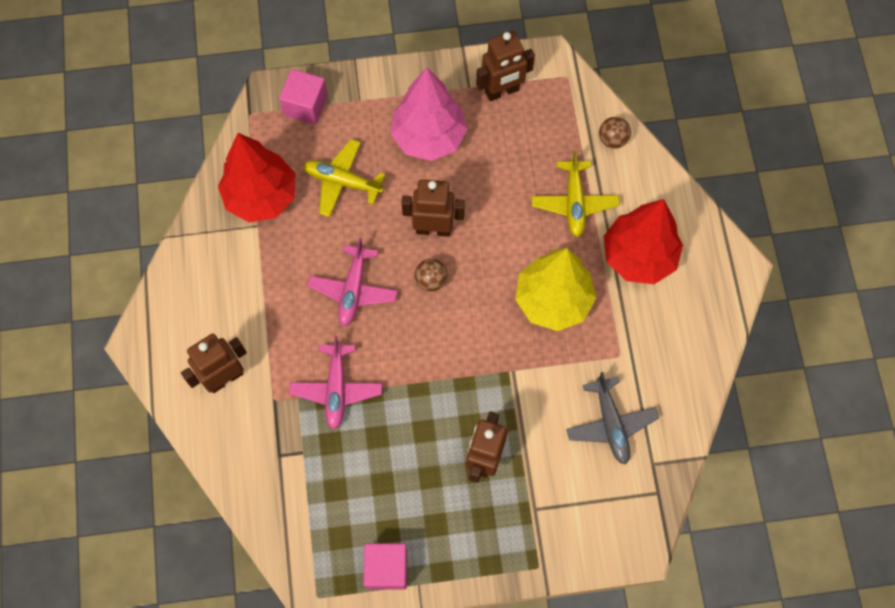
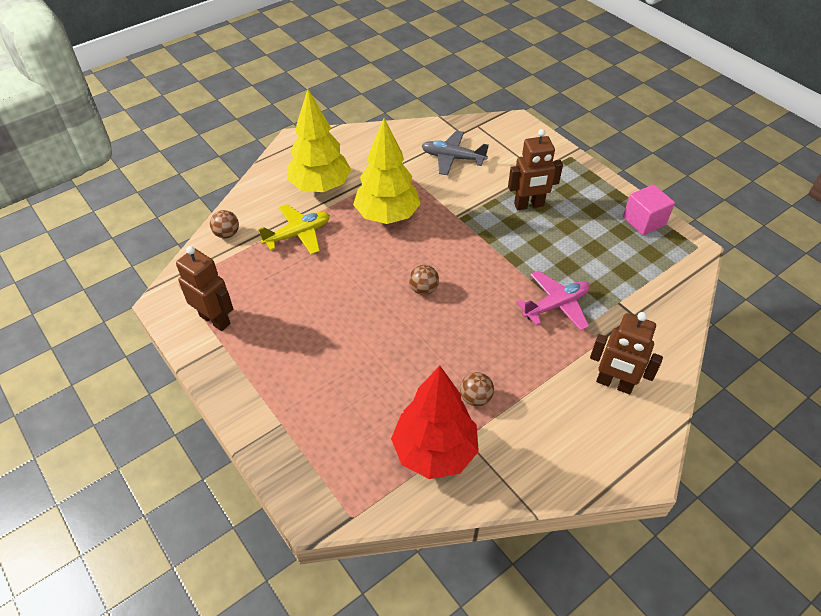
camera: 120 degrees left, 20 degrees down
pink cube [279,69,328,124] -> none
yellow plane [303,139,385,217] -> none
pink plane [307,237,397,326] -> none
pink tree [391,67,467,161] -> none
brown robot [401,179,465,237] -> none
grey plane [566,372,659,465] -> grey plane turned 120 degrees counterclockwise [422,131,489,175]
red tree [604,199,683,284] -> yellow tree [287,89,351,192]
none -> brown ball [460,372,494,406]

